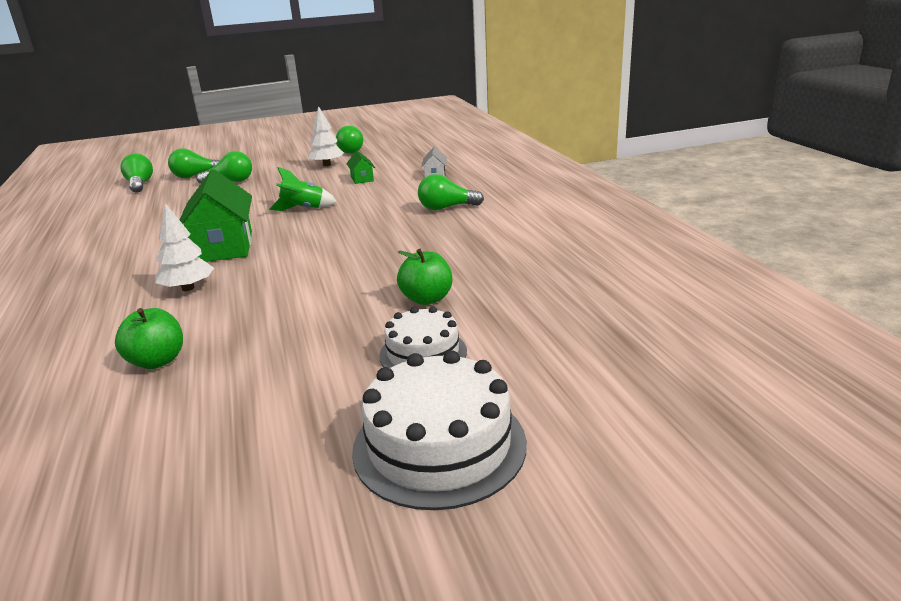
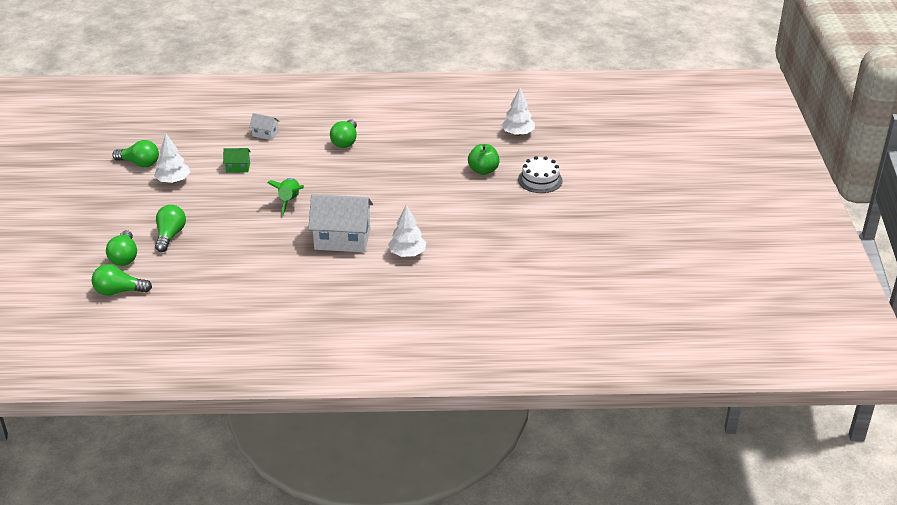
camera: 75 degrees left, 10 degrees up
green apple [115,308,183,369] -> none
green house [180,169,252,262] -> white house [308,194,373,252]
white cake [352,350,527,510] -> none
none -> white tree [502,88,535,136]

